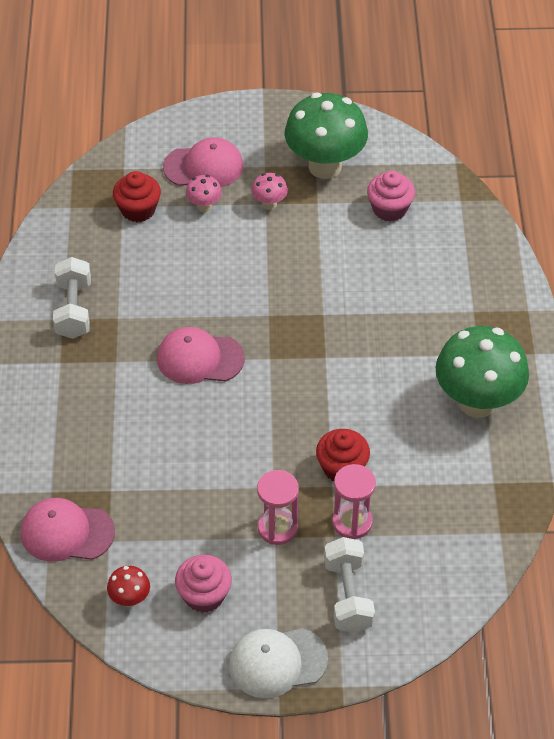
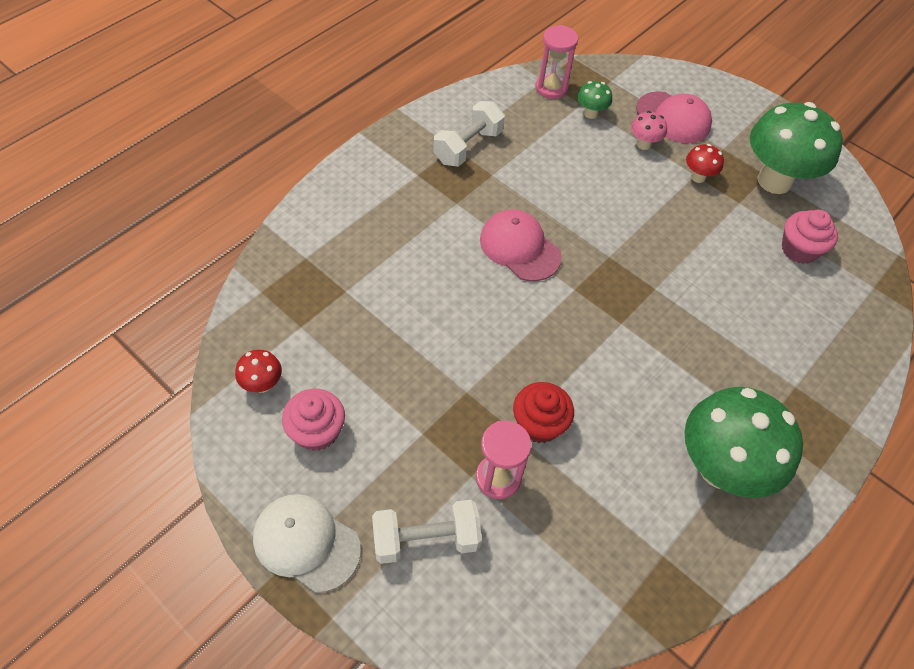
camera: 40 degrees right, 5 degrees up
pink cap [21,498,115,562] -> none
red cupcake [113,171,161,222] -> green mushroom [577,81,612,119]
pink mushroom [251,173,288,210] -> red mushroom [686,144,724,183]
pink hourglass [257,470,299,545] -> pink hourglass moved to [535,25,578,99]
white dumbbell [324,537,375,633] -> white dumbbell turned 45 degrees clockwise [372,500,482,564]

